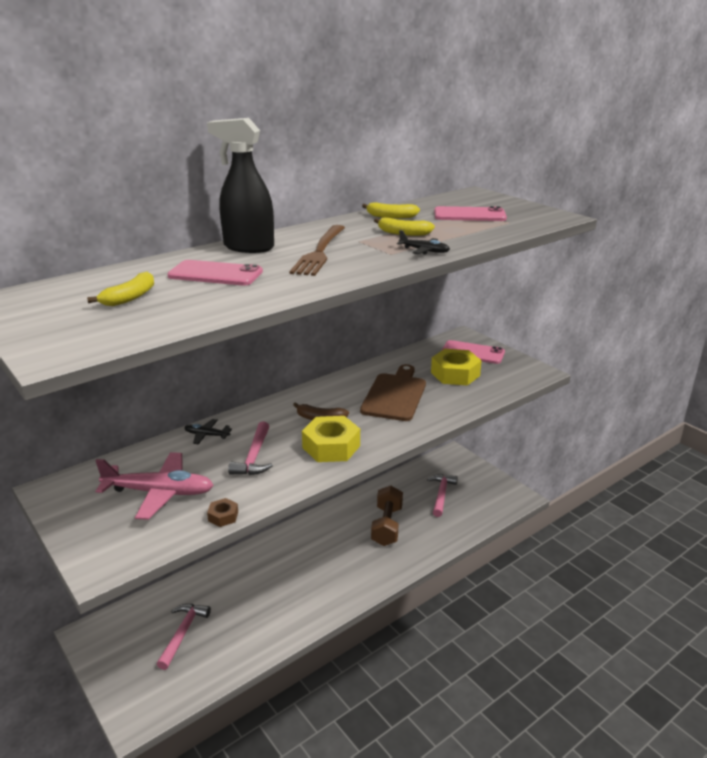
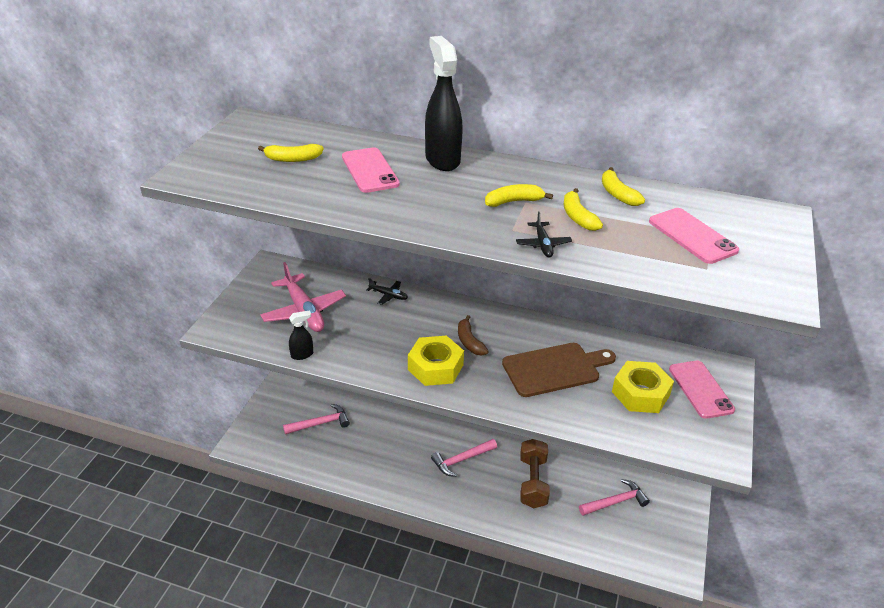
camera: 55 degrees right, 10 degrees up
black plane [184,419,232,444] -> black plane turned 135 degrees clockwise [366,278,408,305]
brown nut [207,498,238,527] -> black spray bottle [289,311,313,360]
pink hammer [228,421,273,475] -> pink hammer moved to [431,439,497,477]
brown fork [289,225,345,276] -> none
brown dumbbell [371,485,403,546] -> brown dumbbell turned 60 degrees counterclockwise [520,439,550,508]
none -> yellow banana [485,184,553,207]

